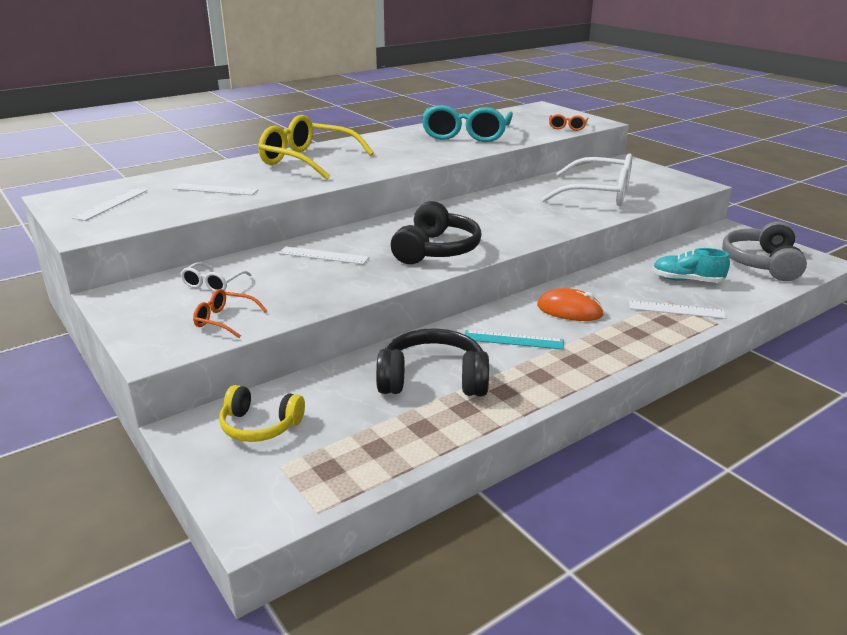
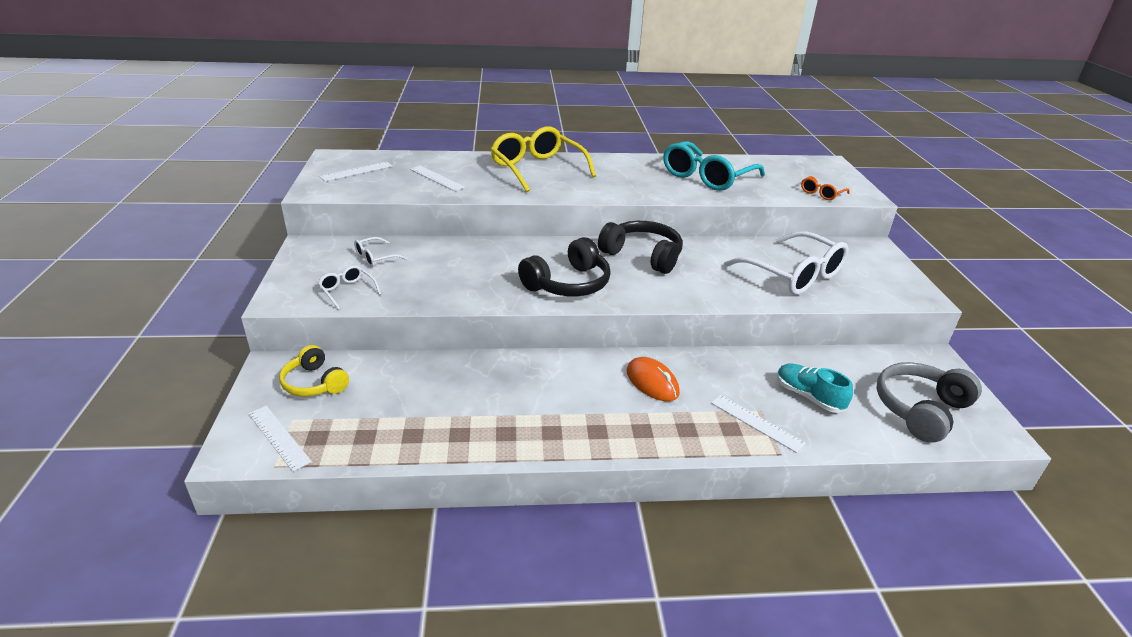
camera: 30 degrees right, 5 degrees up
orange glasses [193,289,267,338] -> white glasses [318,265,381,310]
white ruler [279,246,369,264] -> white ruler moved to [248,406,312,472]
black headphones [376,328,489,396] -> black headphones moved to [598,221,683,274]
turquoise ruler [465,330,564,350] -> none

